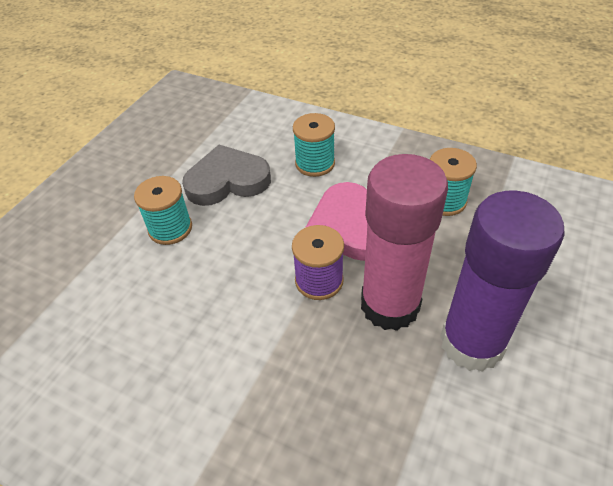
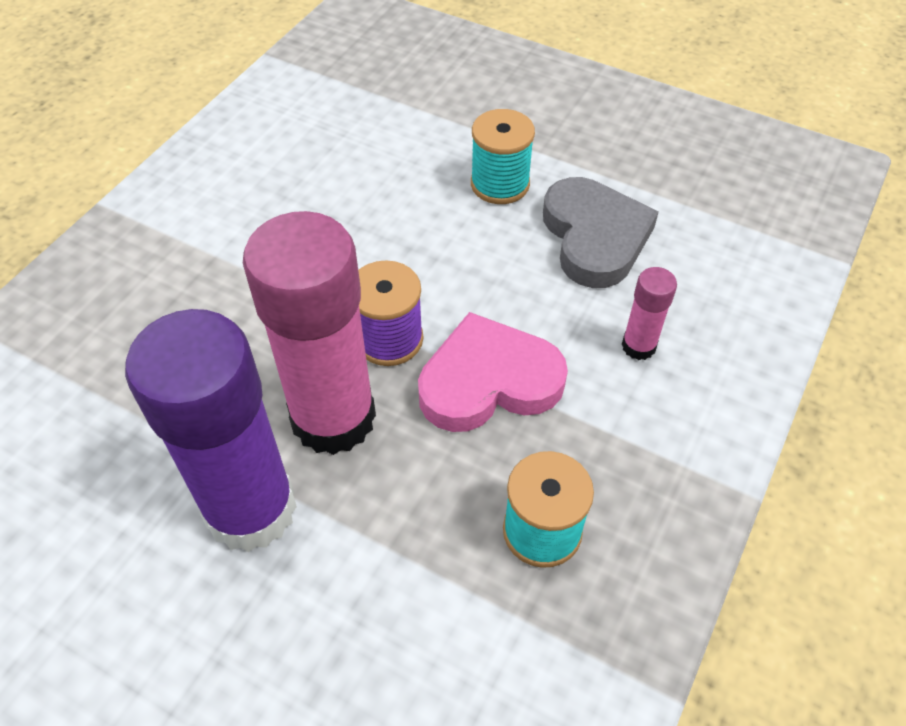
camera: 90 degrees right, 5 degrees up
turquoise spool [293,113,335,177] -> pink glue stick [622,267,677,360]

